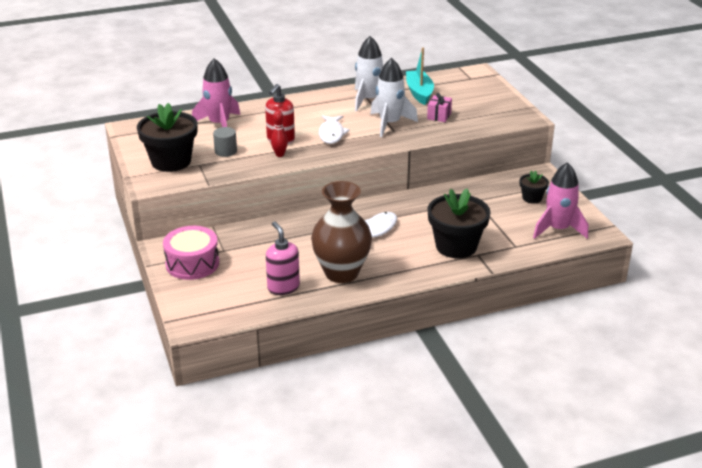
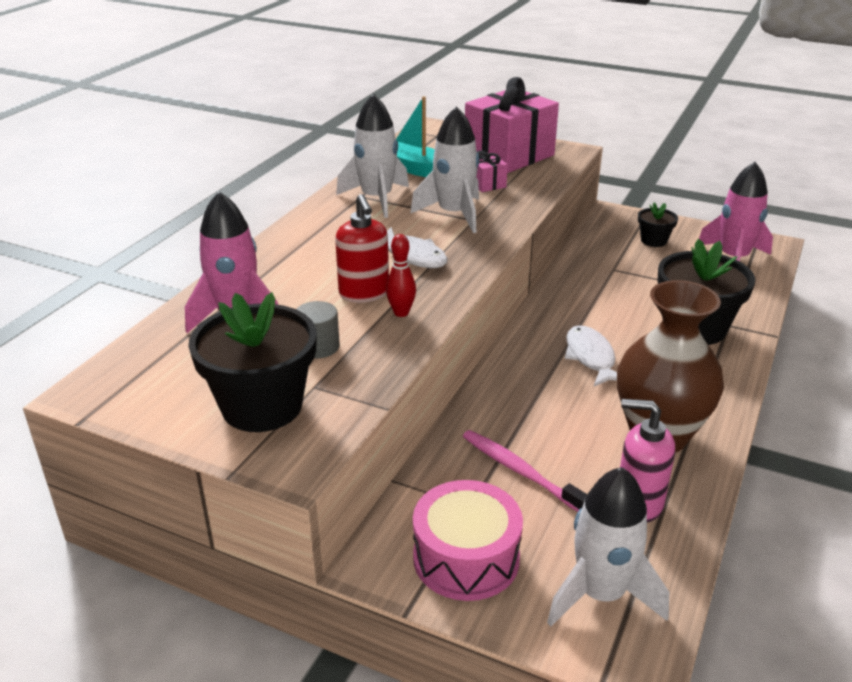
camera: 45 degrees left, 0 degrees up
none -> pink toothbrush [463,430,587,512]
none -> pink gift [465,77,559,173]
none -> white rocket [547,467,669,626]

